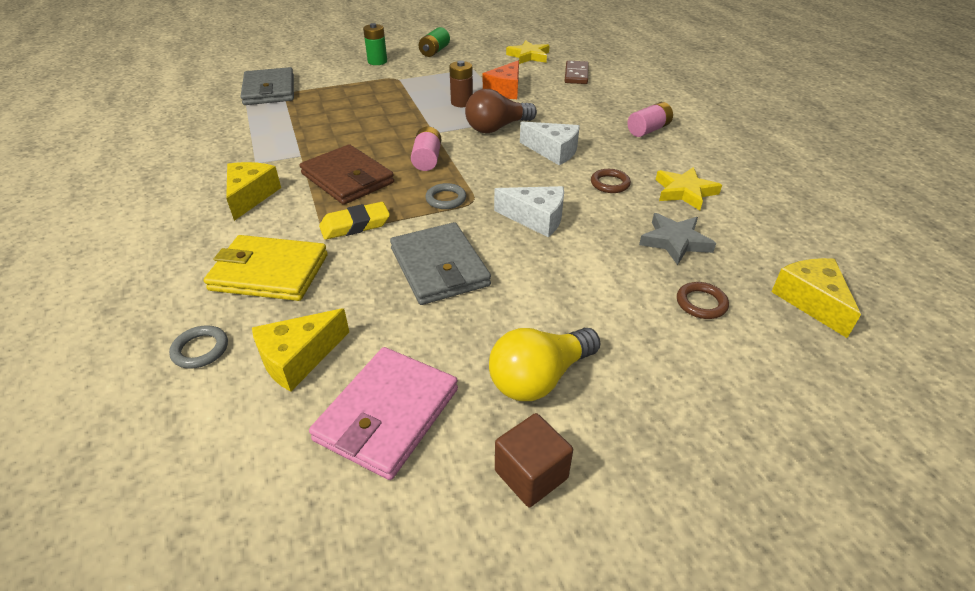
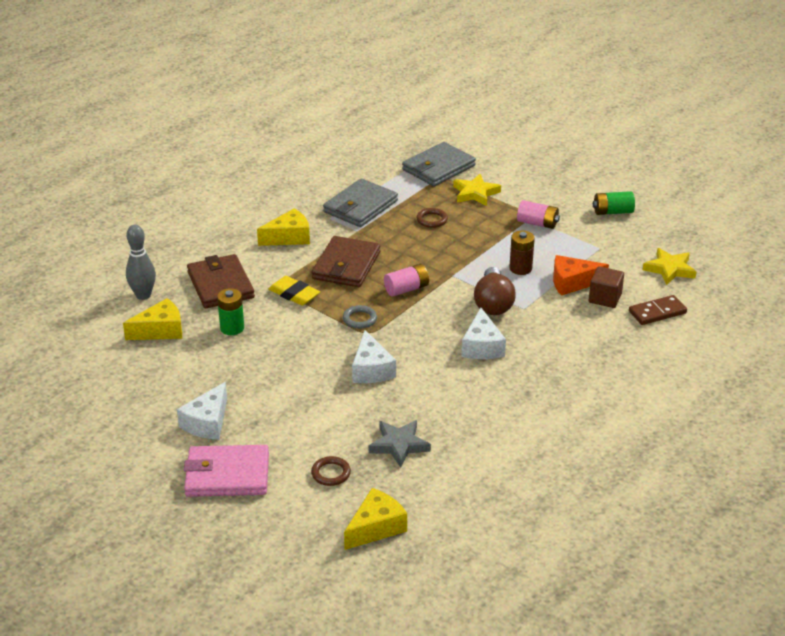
camera: 60 degrees right, 5 degrees down
grey ring [169,325,228,369] -> grey bowling pin [126,225,156,300]
yellow wallet [204,235,328,301] -> brown wallet [187,254,255,308]
yellow cheese [252,308,349,392] -> yellow cheese turned 135 degrees clockwise [123,298,182,340]
pink wallet [309,347,458,480] -> pink wallet moved to [184,445,269,497]
green battery [363,23,387,65] -> green battery moved to [217,288,244,335]
grey wallet [390,222,491,305] -> grey wallet moved to [323,179,398,227]
brown light bulb [465,89,537,133] -> brown light bulb turned 120 degrees counterclockwise [474,267,516,315]
yellow light bulb [489,328,601,401] -> white cheese [177,382,227,440]
brown cube [495,413,573,507] -> brown cube moved to [589,266,624,308]
brown ring [591,169,631,193] -> brown ring moved to [417,208,448,228]
pink battery [627,102,673,137] -> pink battery moved to [517,200,560,229]
yellow star [656,167,722,210] -> yellow star moved to [453,174,501,206]

